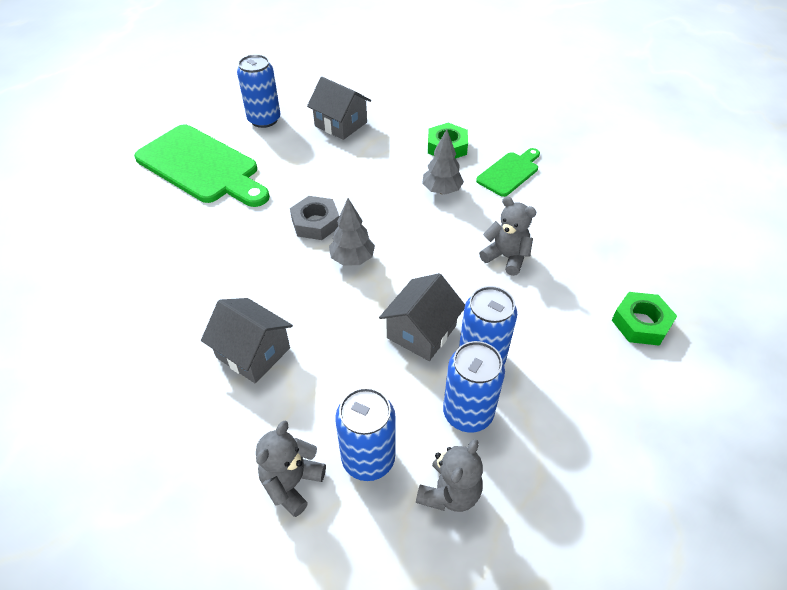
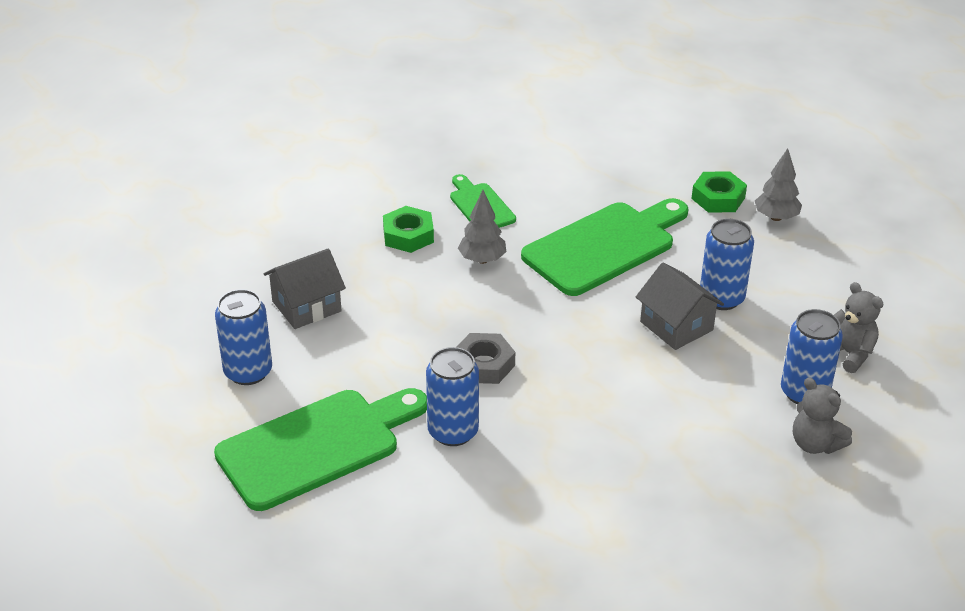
camera: 70 degrees left, 10 degrees down
grey house [201,298,293,383] -> none
grey tree [329,198,375,266] -> grey tree moved to [755,148,802,221]
blue can [443,341,505,432] -> blue can moved to [426,347,479,446]
grey teddy bear [479,197,537,276] -> green cutting board [521,198,688,296]

